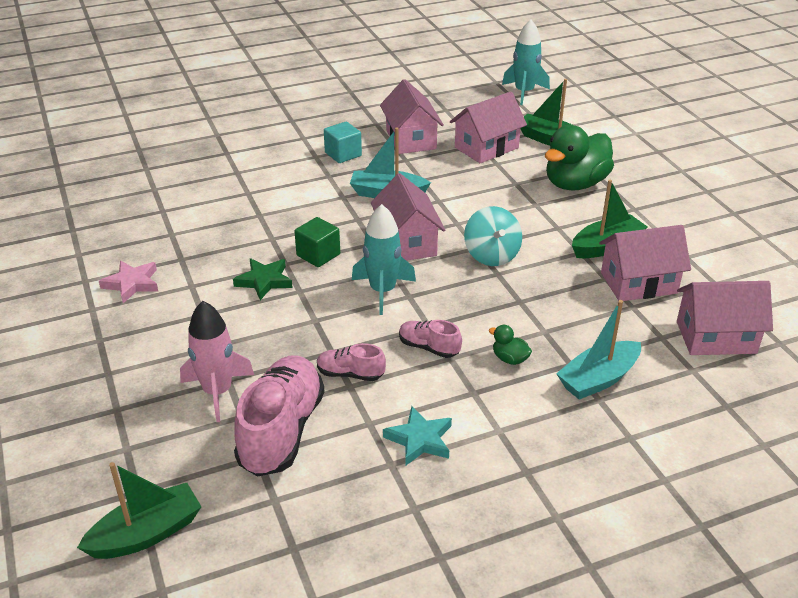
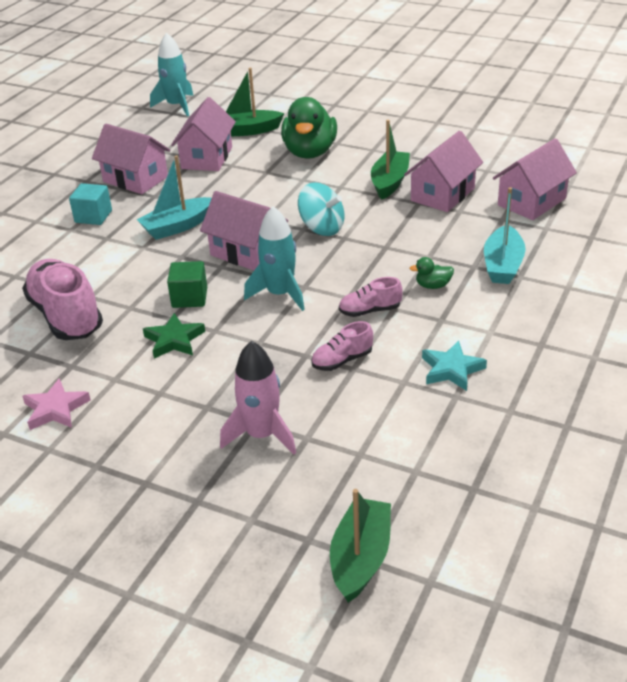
camera: 40 degrees left, 0 degrees up
pink shoe [234,355,324,477] -> pink shoe moved to [22,259,103,340]

